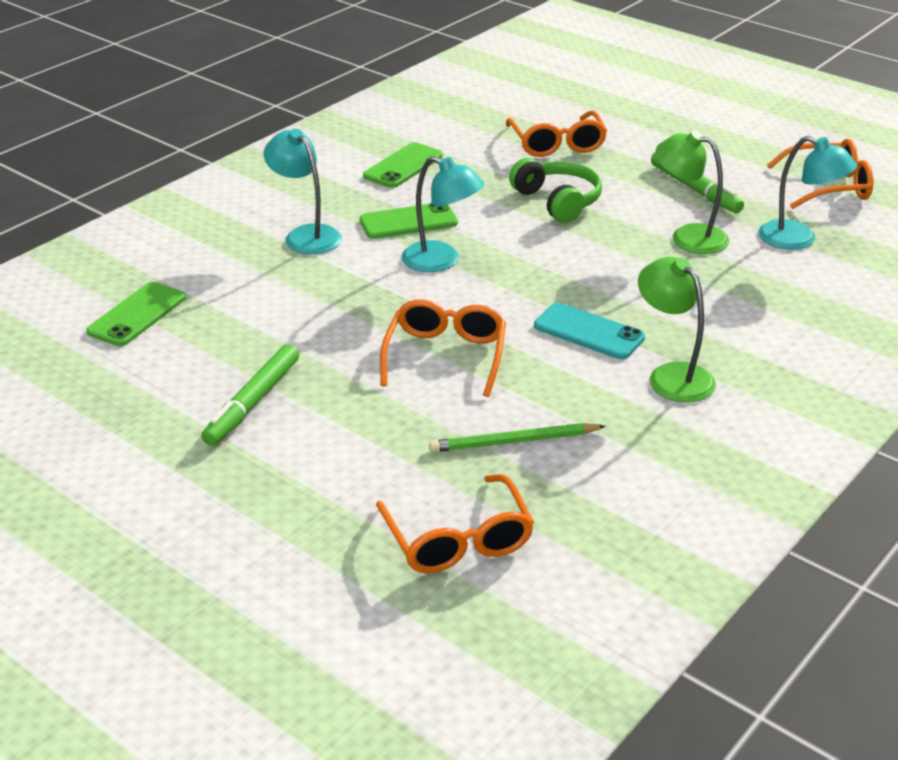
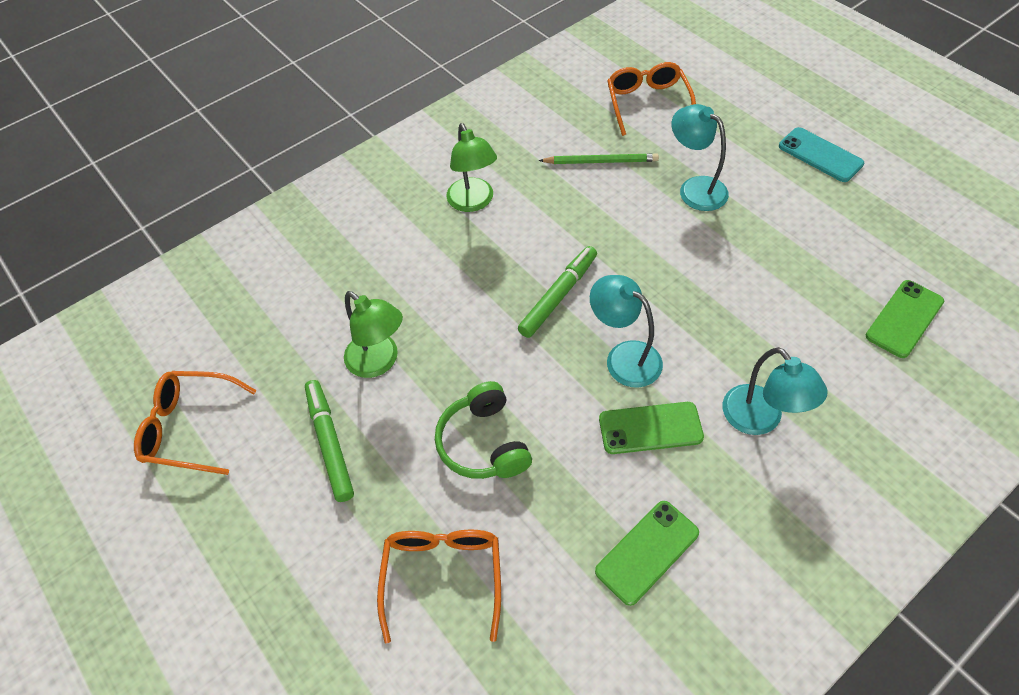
camera: 165 degrees left, 20 degrees up
green marker [201,344,299,446] -> green marker moved to [518,246,597,338]
orange glasses [380,299,506,397] -> none
turquoise phone [534,303,645,359] -> turquoise phone moved to [779,127,864,182]
turquoise lamp [758,136,857,250] -> turquoise lamp moved to [671,104,729,211]

